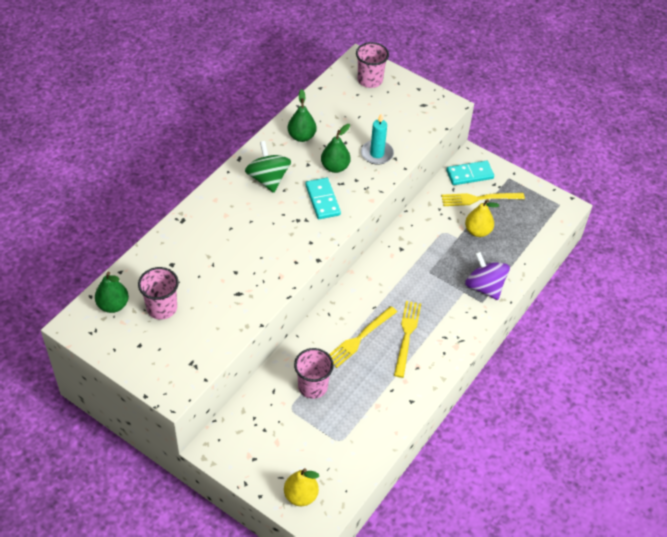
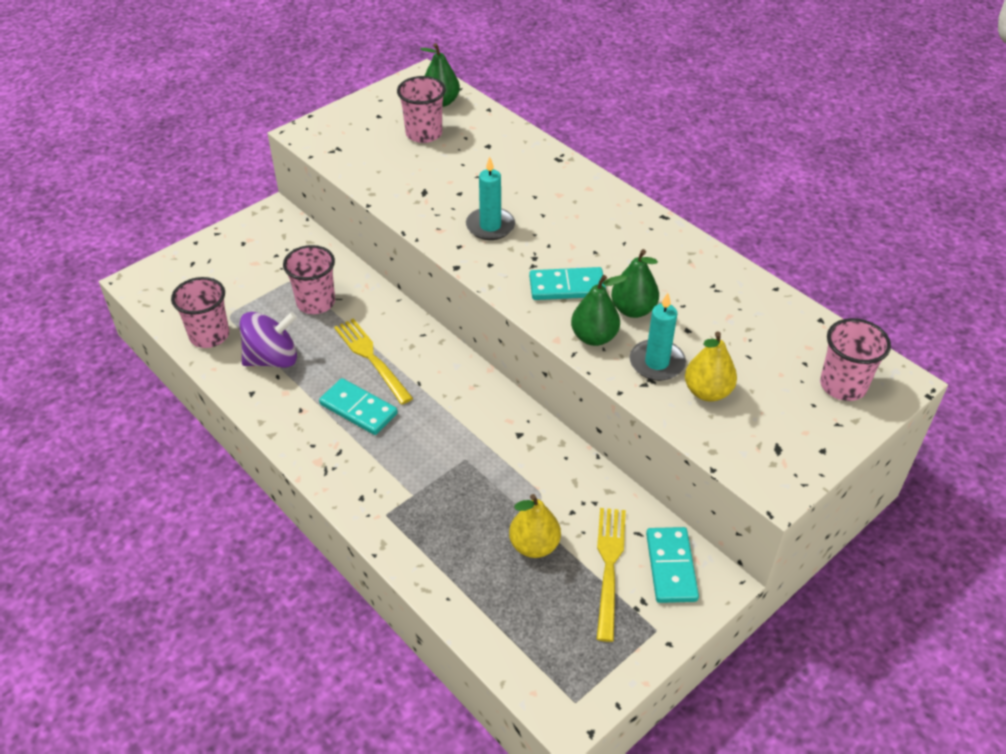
camera: 105 degrees right, 5 degrees down
green spinning top [245,141,291,193] -> none
yellow pear [284,468,319,506] -> yellow pear moved to [685,331,737,402]
green pear [288,89,317,142] -> green pear moved to [571,275,628,346]
yellow fork [394,301,421,378] -> turquoise domino [319,378,398,435]
purple spinning top [465,251,510,300] -> purple spinning top moved to [239,312,297,368]
none -> pink cup [171,277,229,348]
none -> turquoise candle [466,157,515,240]

